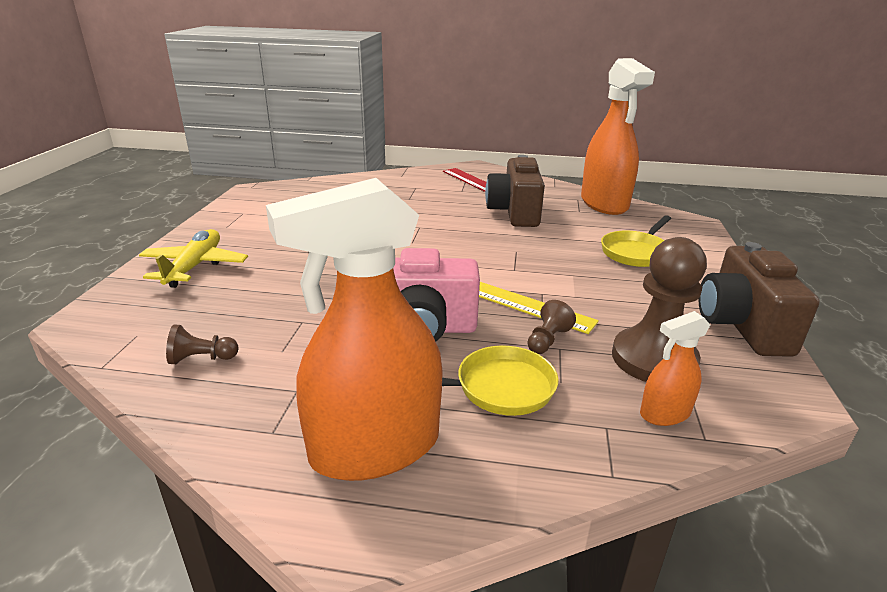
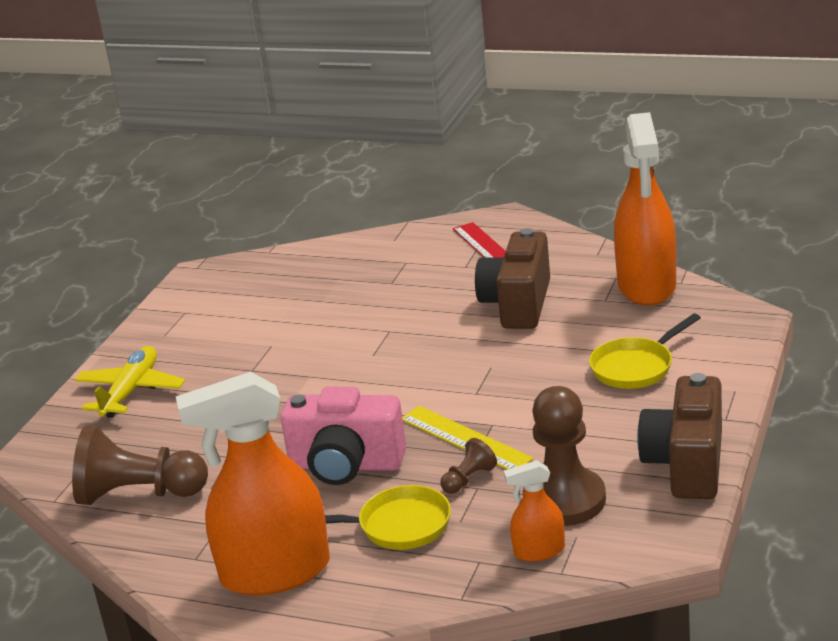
camera: 15 degrees right, 0 degrees up
brown pawn [166,324,238,364] -> brown pawn [72,425,208,505], size x2.16

